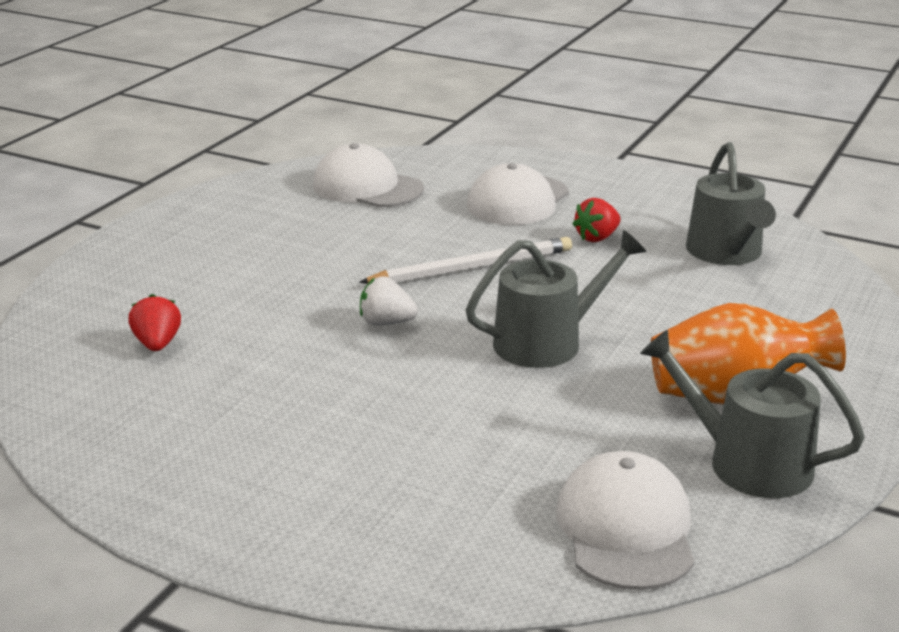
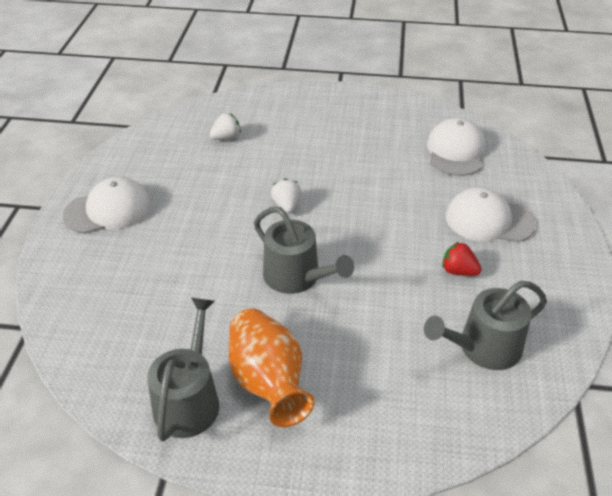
camera: 70 degrees right, 15 degrees up
red strawberry [129,294,181,351] -> white strawberry [209,113,241,140]
white pencil [359,237,572,284] -> none
white cap [556,451,695,590] -> white cap moved to [63,177,152,234]

